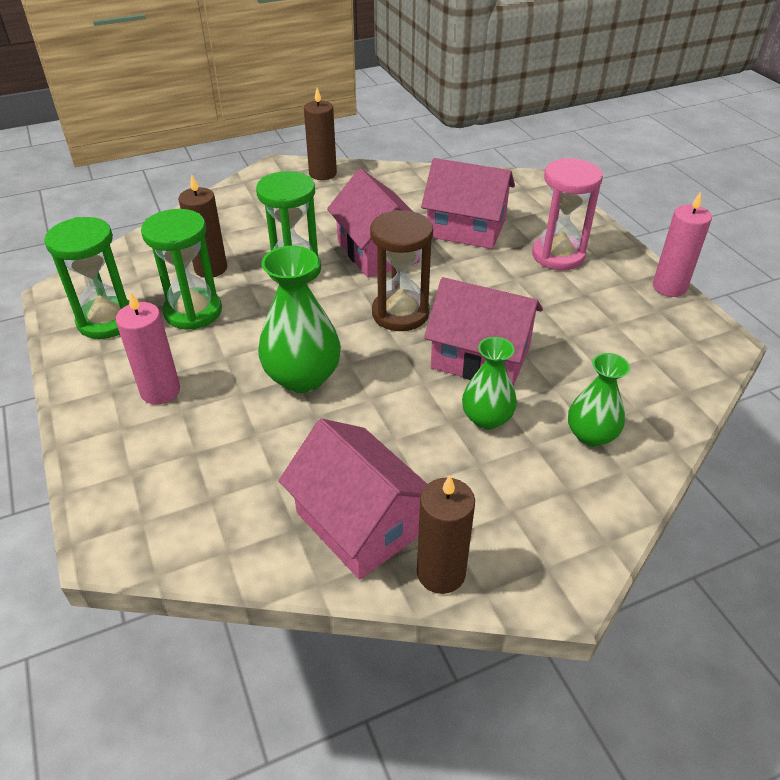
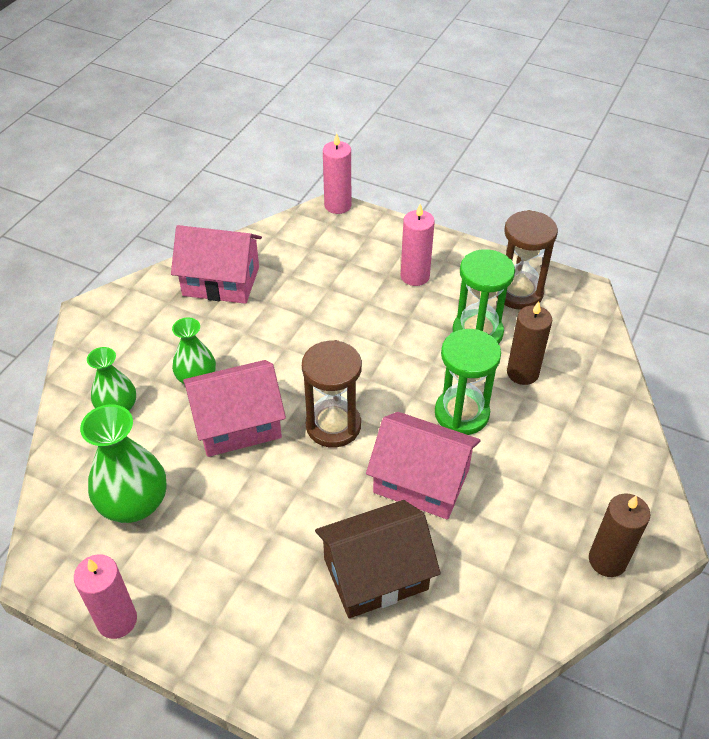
camera: 140 degrees right, 5 degrees up
green hourglass [44,217,129,339] -> brown hourglass [497,210,558,310]
green vase [258,246,341,393] -> green vase moved to [80,404,167,523]
brown candle [417,475,475,594] -> none
pink house [421,158,515,249] -> brown house [315,500,441,618]
pink hourglass [532,158,603,270] -> none
none -> pink candle [323,133,351,214]

